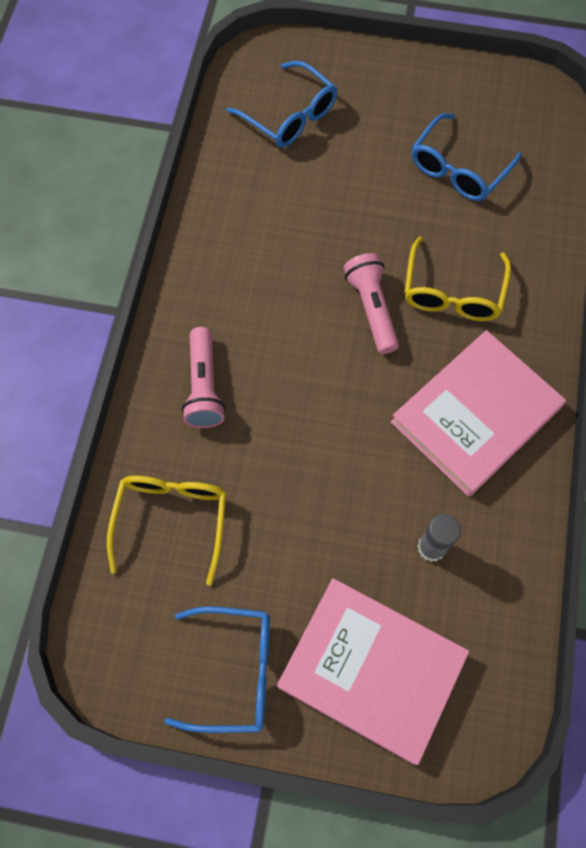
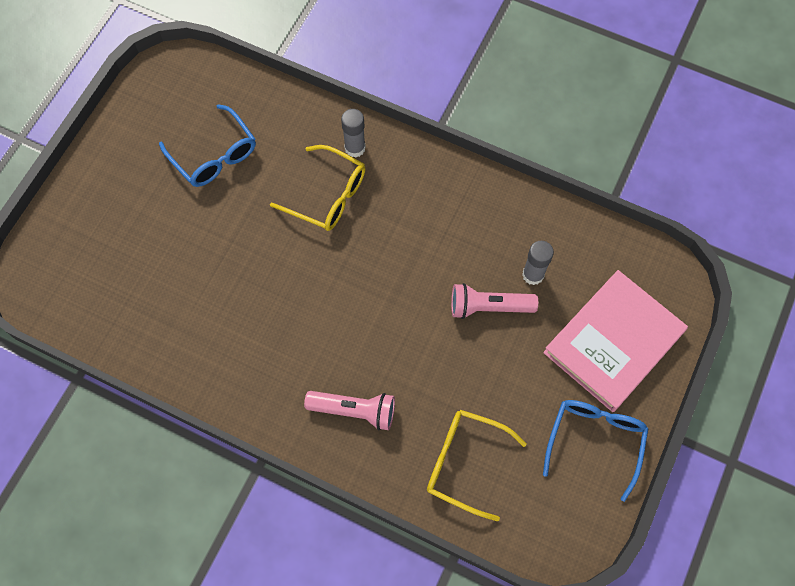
camera: 75 degrees left, 0 degrees up
blue glasses [226,61,337,147] -> none
pink flashlight [344,253,399,354] -> pink flashlight moved to [451,283,538,319]
pink book [391,330,566,497] -> none
none -> grey glue stick [341,109,366,158]

